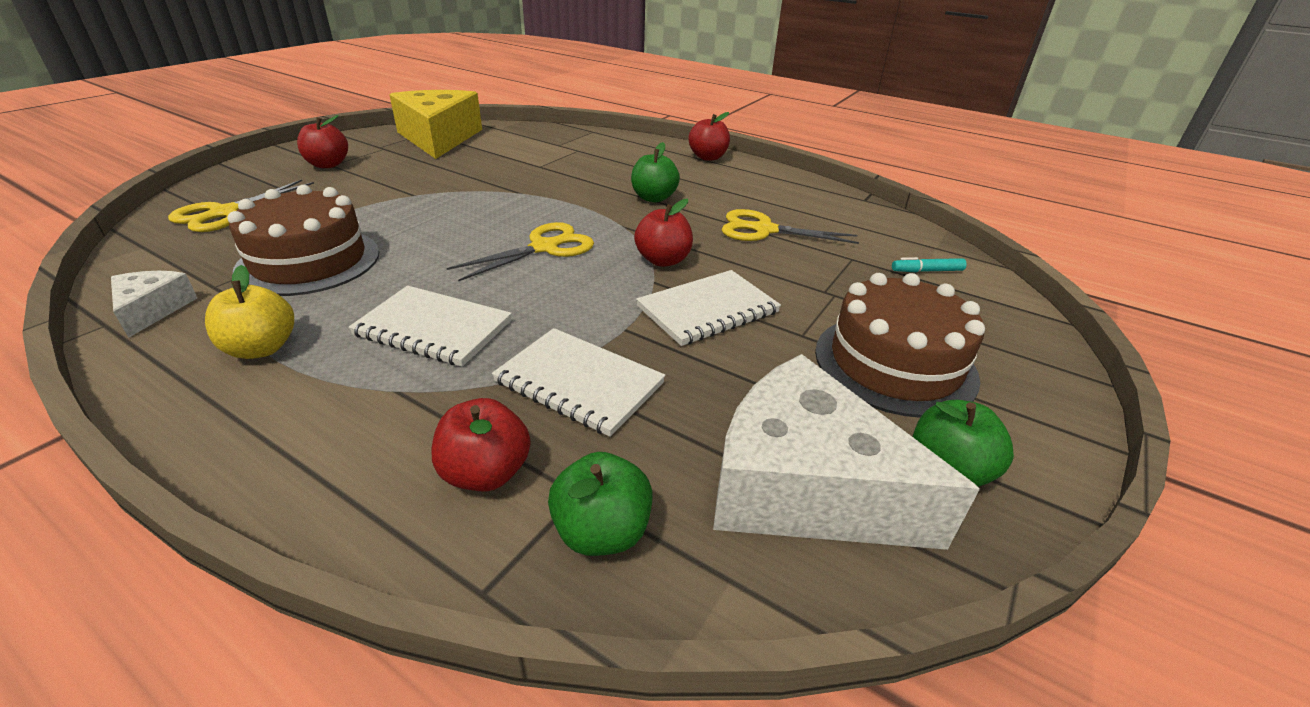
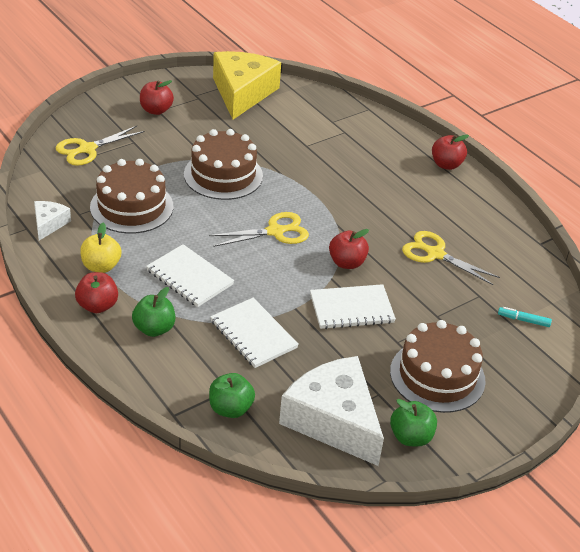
camera: 20 degrees right, 5 degrees up
red apple [431,398,530,492] -> red apple moved to [75,272,118,313]
green apple [631,142,680,202] -> green apple moved to [132,287,175,337]
none -> brown cake [184,129,263,200]

